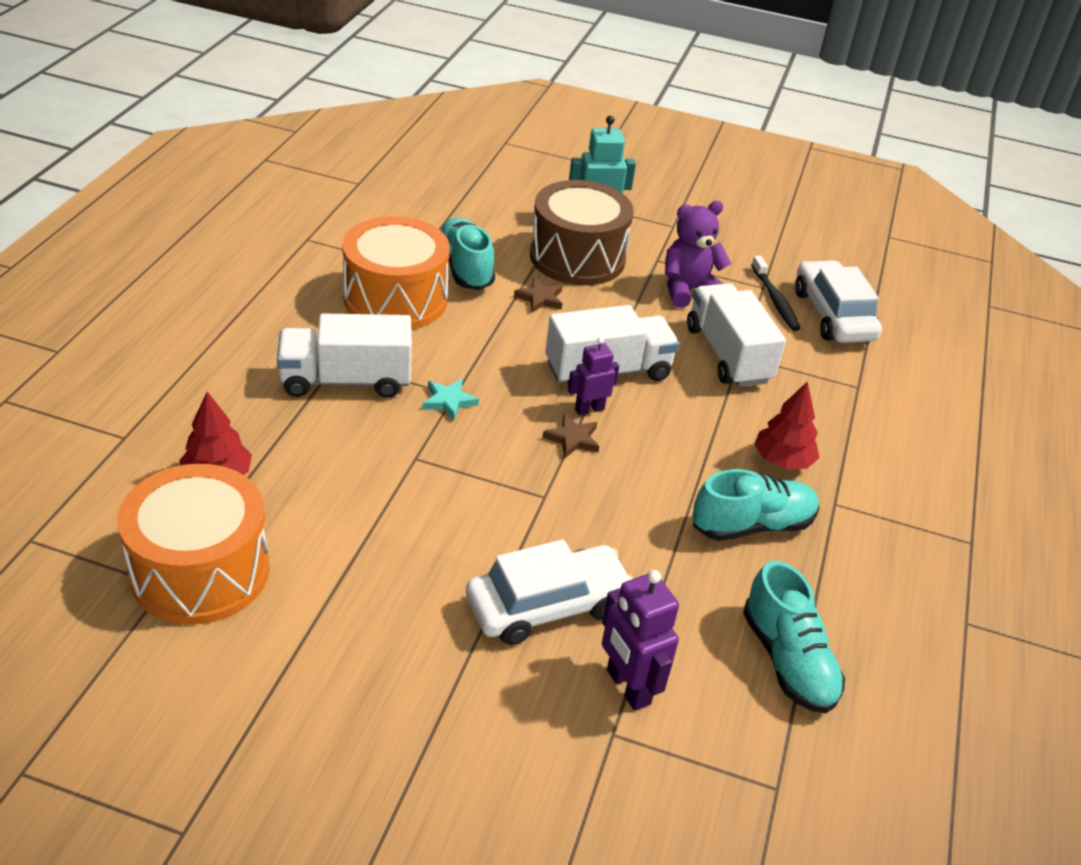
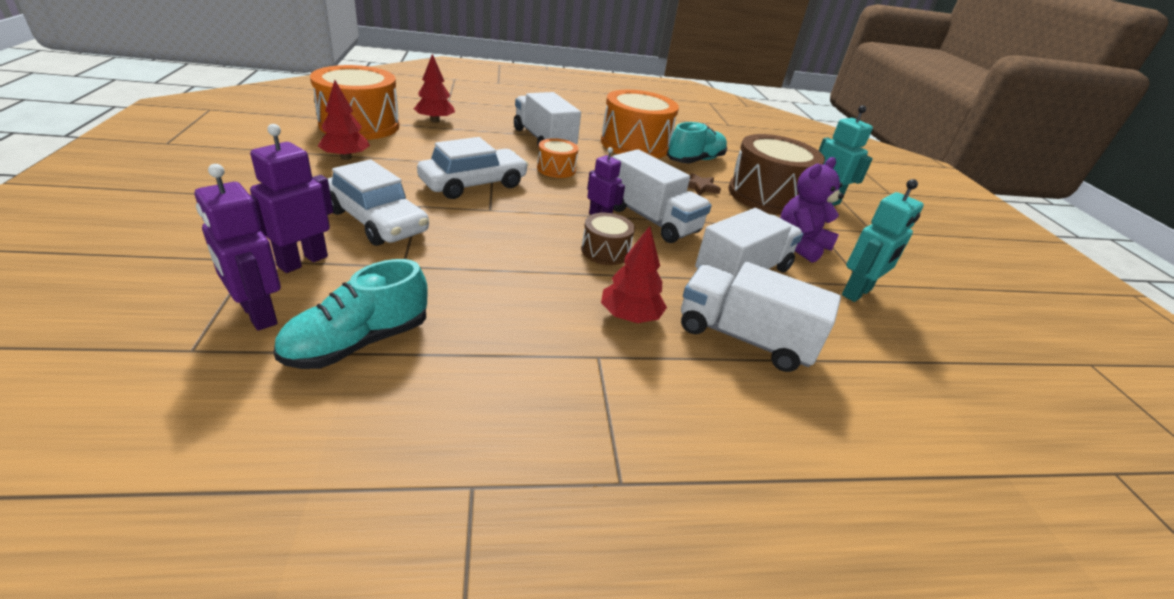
camera: 65 degrees right, 5 degrees down
turquoise star [422,379,479,421] -> orange drum [537,138,578,178]
brown star [543,413,599,458] -> none
purple teddy bear [665,201,731,308] -> purple teddy bear turned 90 degrees counterclockwise [780,157,844,263]
turquoise shoe [692,469,819,541] -> none
black toothbrush [751,256,801,331] -> turquoise robot [842,179,924,302]
white car [795,260,882,343] -> white car moved to [417,137,529,199]
none -> purple robot [195,164,281,330]
none -> red tree [318,80,370,160]
none -> brown drum [581,213,635,265]
none -> white truck [681,262,841,372]

